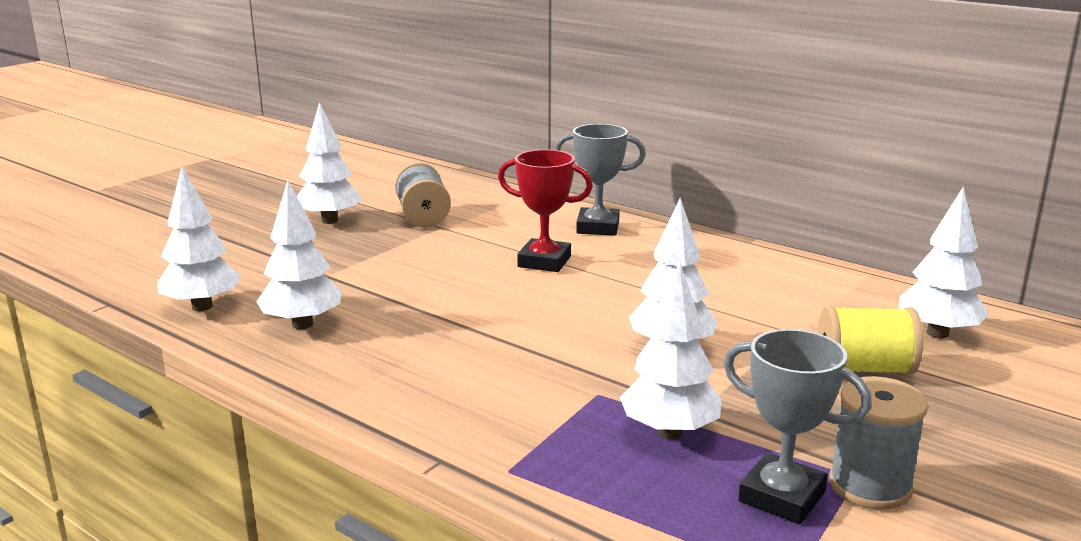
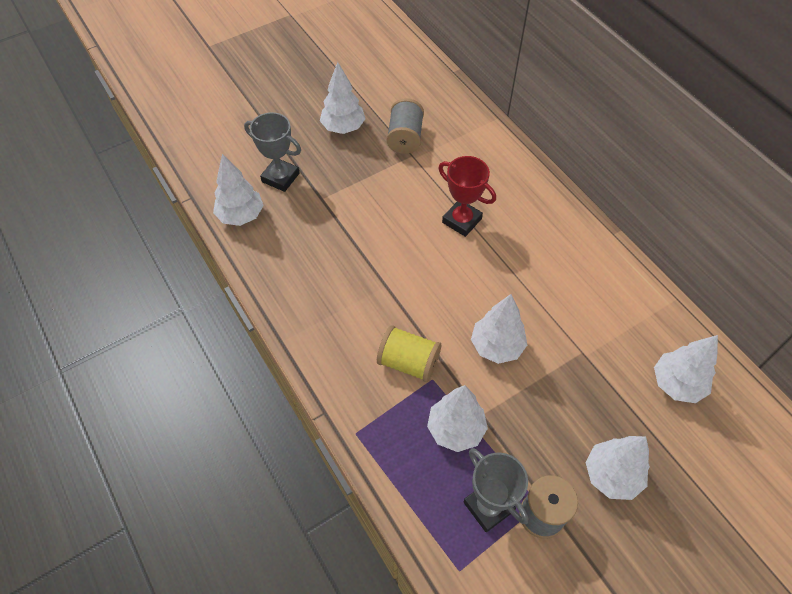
camera: 20 degrees right, 35 degrees up
white tree [256,180,342,329] -> white tree moved to [585,436,650,500]
grey trophy [555,124,646,236] -> grey trophy moved to [244,112,301,192]
yellow spool [818,306,923,375] -> yellow spool moved to [377,325,441,382]

